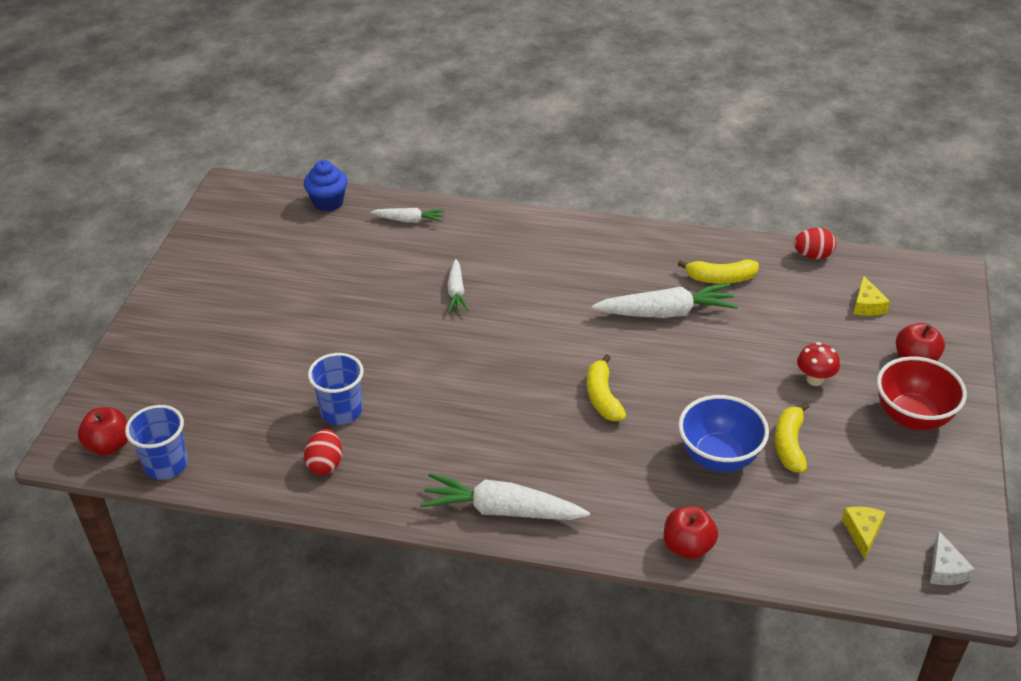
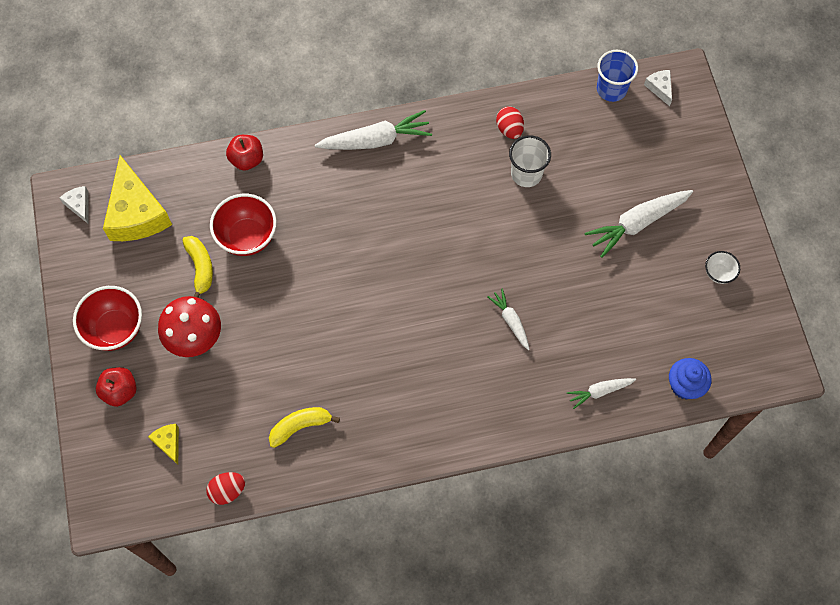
camera: 155 degrees right, 25 degrees up
red apple [78,407,128,456] -> white cheese [644,70,672,106]
blue cup [308,353,364,425] -> white cup [509,135,551,187]
yellow banana [587,354,626,421] -> none
white carrot [591,283,738,318] -> white carrot moved to [585,190,693,258]
blue bowl [678,395,769,472] -> red bowl [210,194,277,256]
red mushroom [797,342,840,386] -> red mushroom [158,296,221,357], size x1.80
yellow cheese [842,507,886,559] -> yellow cheese [103,155,172,241], size x2.26
none -> white bowl [705,251,740,284]

